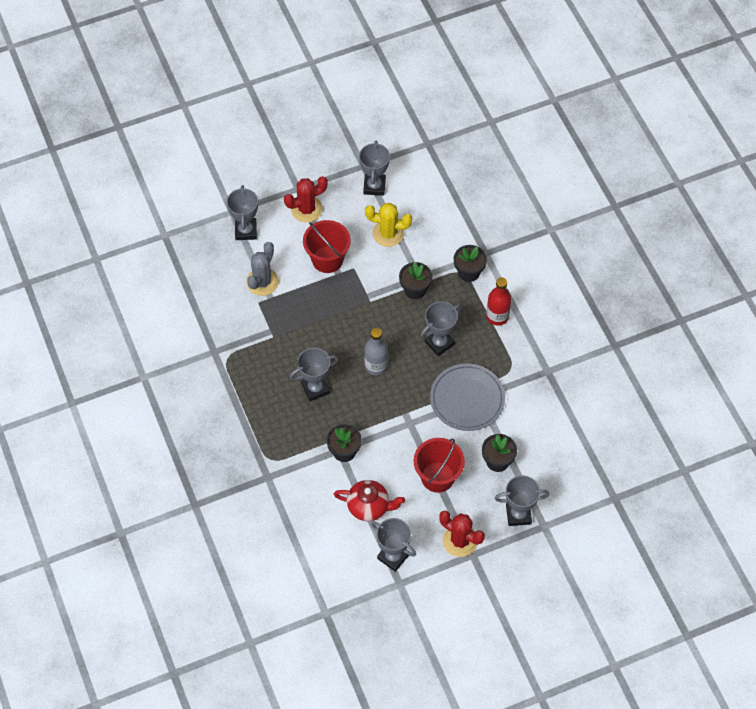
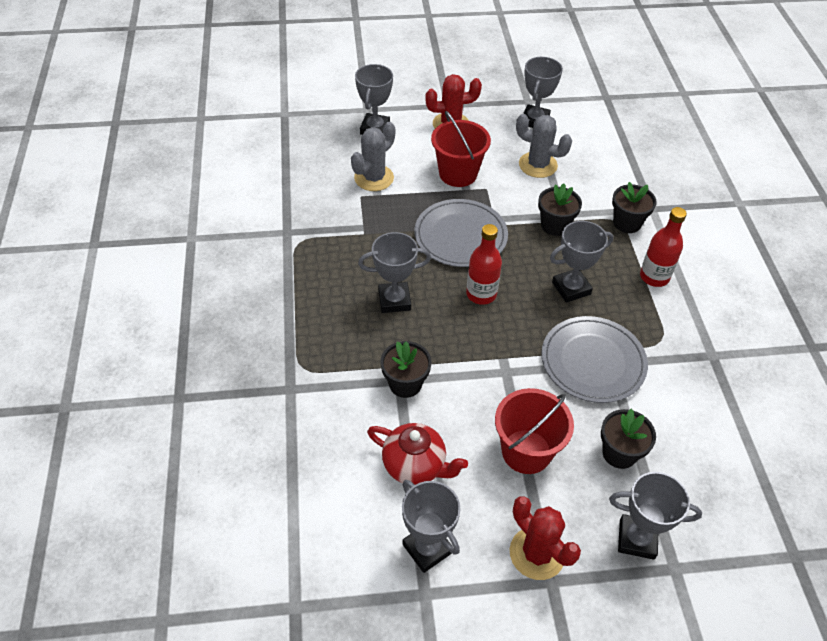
camera: 15 degrees right, 10 degrees down
grey bottle [364,328,388,375] -> red bottle [466,224,502,305]
yellow cactus [365,203,412,247] -> grey cactus [516,114,572,178]
none -> grey plate [414,199,508,267]

